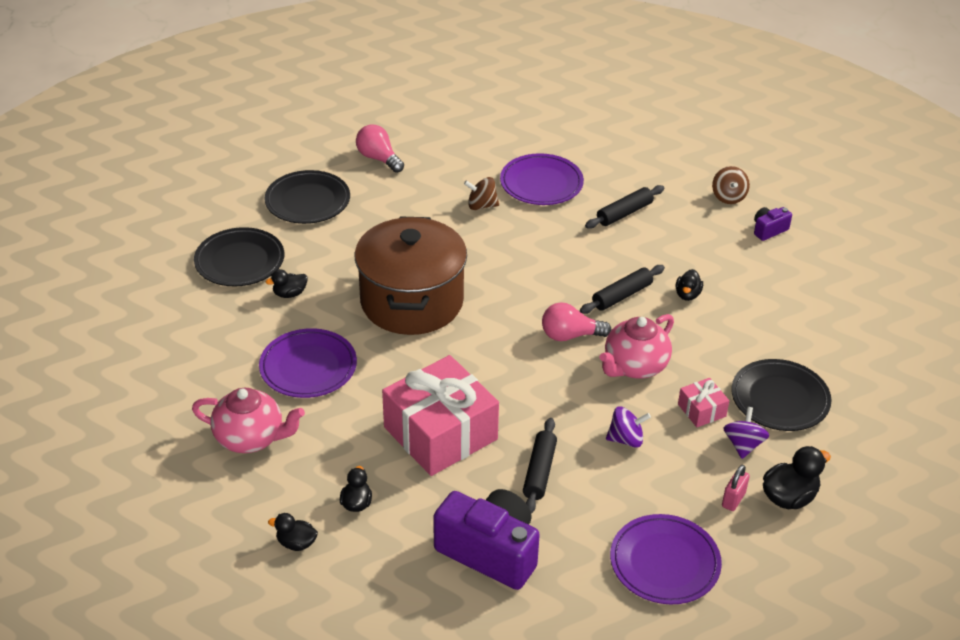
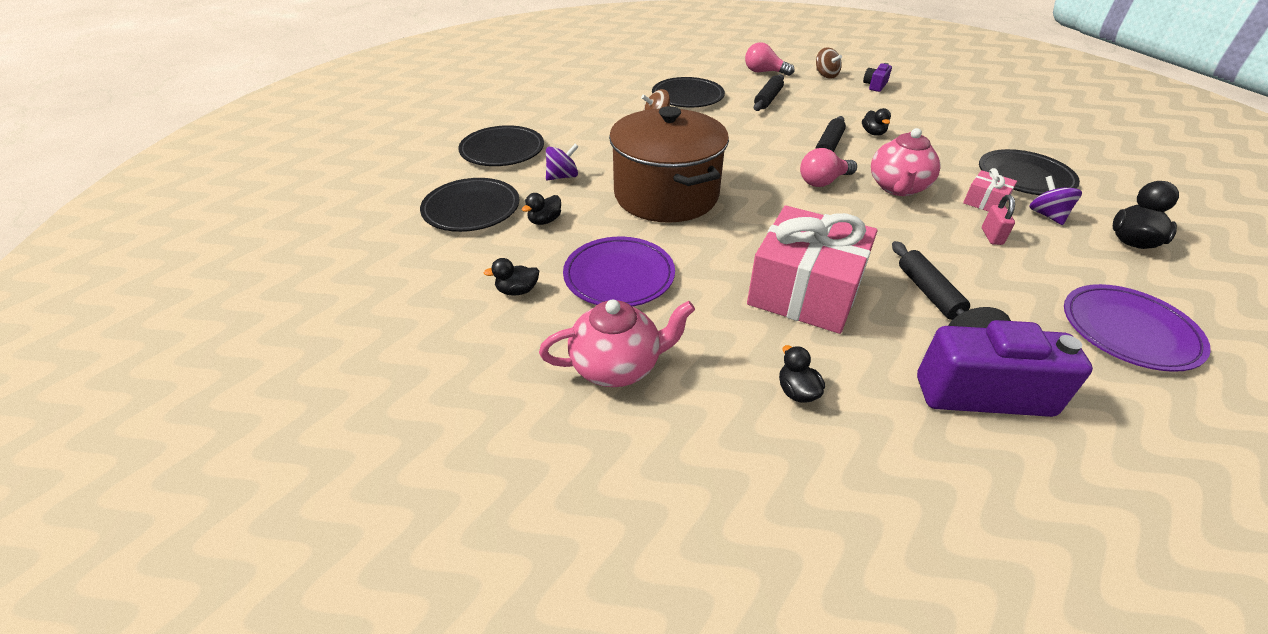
camera: 25 degrees left, 0 degrees up
black duck [268,513,318,551] -> black duck moved to [484,258,539,296]
pink light bulb [356,124,404,173] -> pink light bulb moved to [745,42,794,76]
purple plate [500,153,584,205] -> black plate [652,77,725,108]
purple spinning top [606,407,651,448] -> purple spinning top moved to [546,144,579,180]
pink padlock [722,465,750,511] -> pink padlock moved to [982,195,1015,245]

